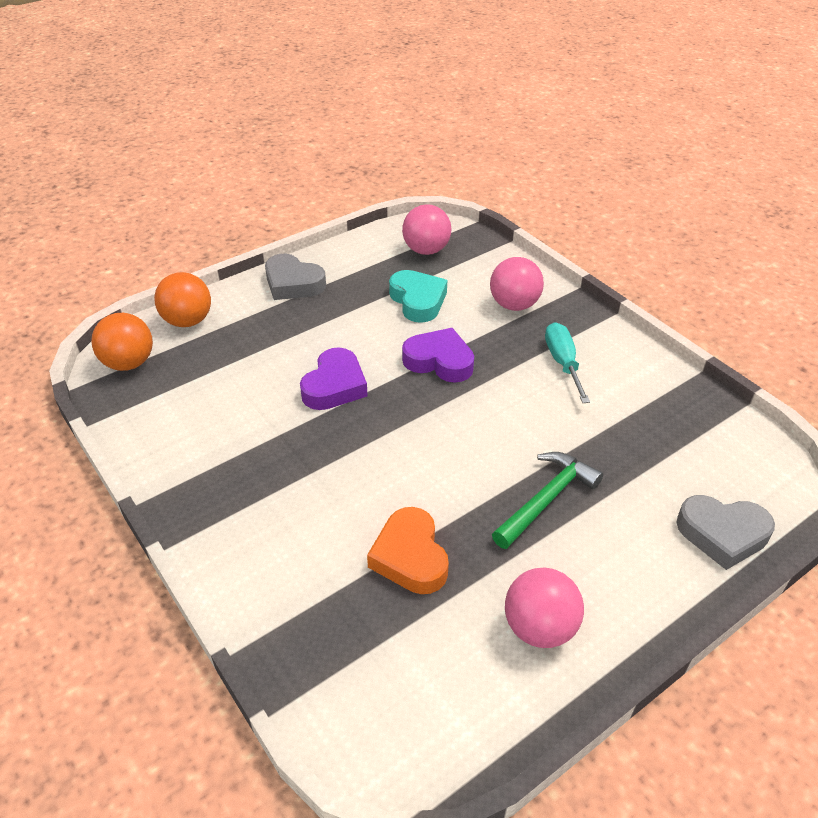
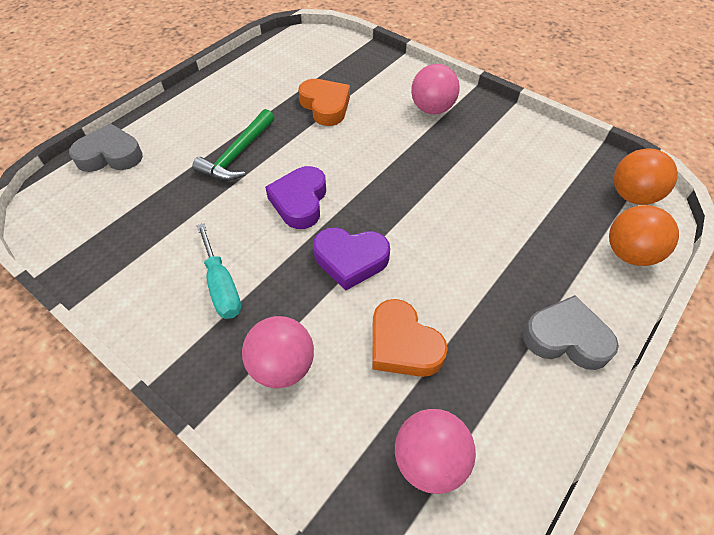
camera: 165 degrees right, 10 degrees up
purple heart [300,347,368,410] -> purple heart moved to [265,166,326,229]
turquoise heart [389,270,447,323] -> orange heart [372,299,448,377]
pink ball [505,568,584,648] -> pink ball moved to [411,64,460,114]

